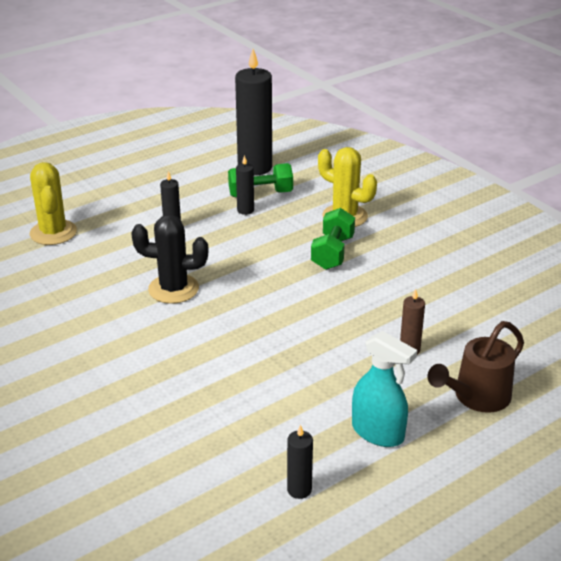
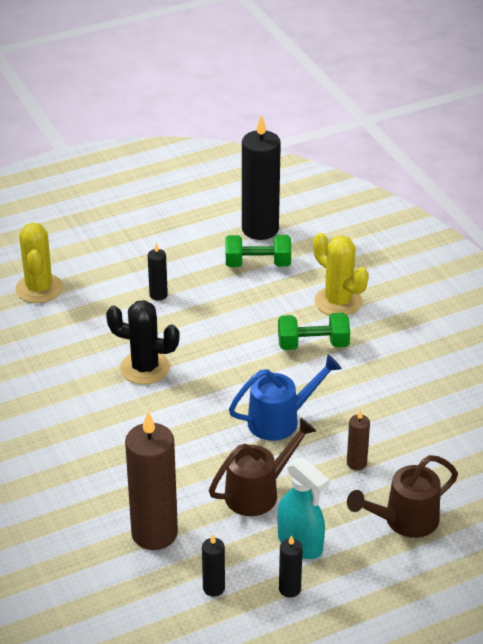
camera: 10 degrees right, 5 degrees up
black candle [236,155,254,215] -> black candle moved to [279,535,303,598]
green dumbbell [311,208,355,270] -> green dumbbell turned 60 degrees clockwise [278,313,350,350]
none -> brown candle [125,412,178,550]
none -> brown watering can [209,418,316,516]
none -> blue watering can [229,355,342,441]

